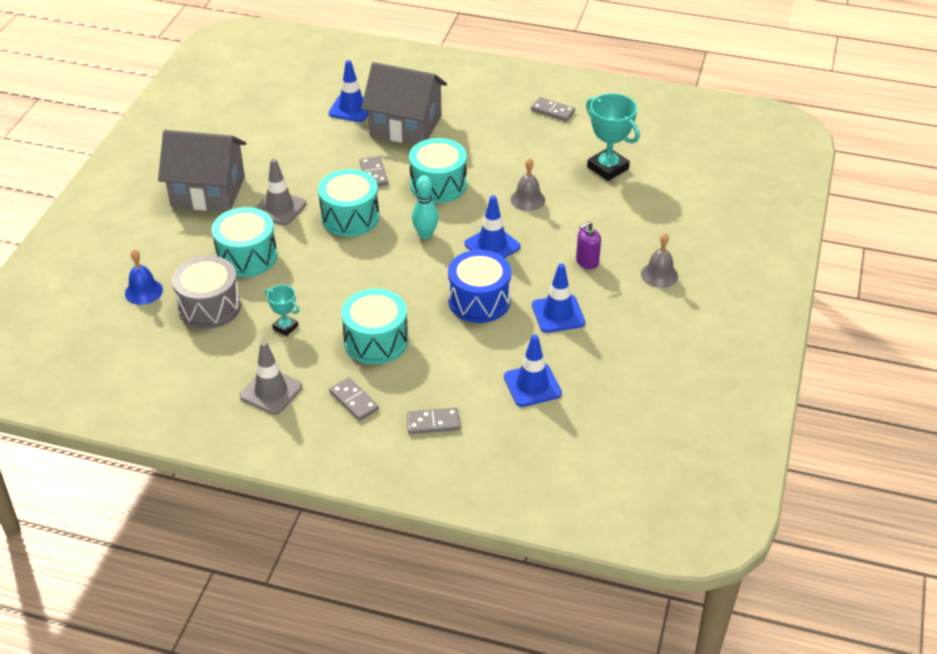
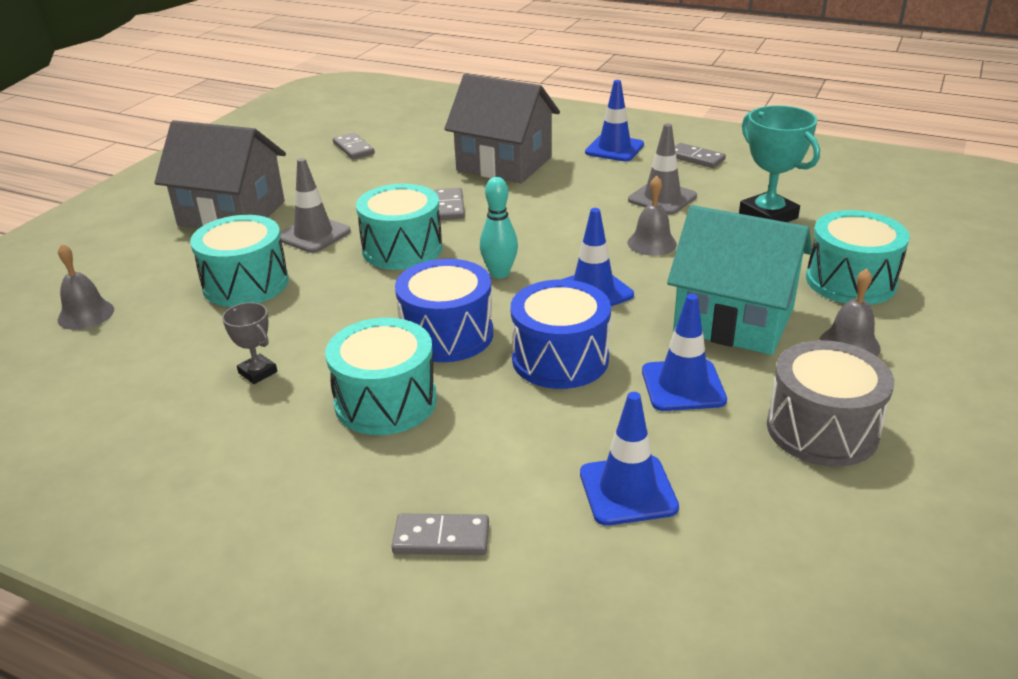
camera: 10 degrees right, 10 degrees down
blue bell [125,250,163,305] -> grey bell [58,244,114,330]
grey drum [172,255,241,329] -> grey drum moved to [767,340,894,467]
grey traffic cone [240,341,302,415] -> grey traffic cone moved to [628,123,697,215]
turquoise trophy [265,285,300,336] -> grey trophy [222,302,277,384]
blue traffic cone [328,60,368,122] -> blue traffic cone moved to [585,80,644,161]
grey domino [329,377,379,421] -> grey domino moved to [333,133,375,159]
turquoise drum [409,138,467,203] -> turquoise drum moved to [806,210,910,305]
purple soap dispenser [576,221,601,269] -> turquoise house [667,205,812,355]
none -> blue drum [395,259,493,362]

